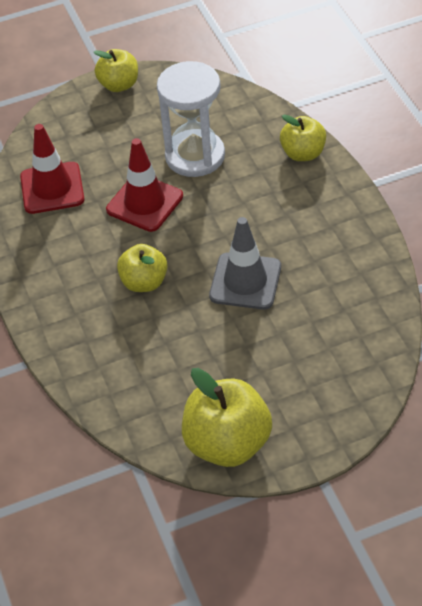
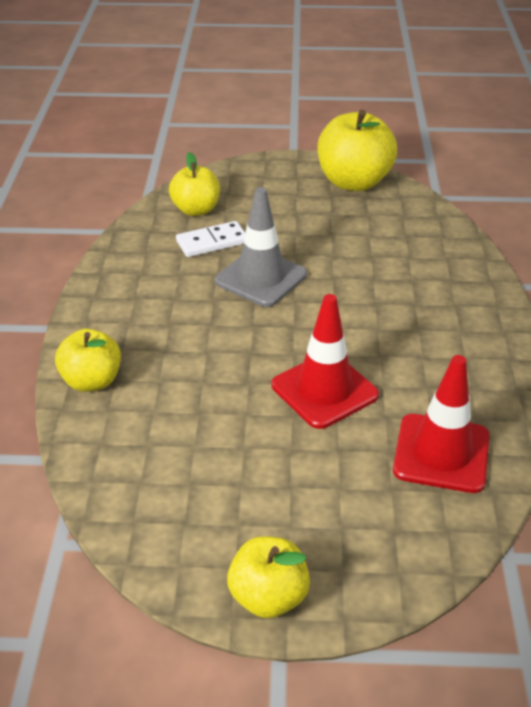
camera: 160 degrees left, 10 degrees down
yellow apple [117,244,168,292] -> yellow apple moved to [169,152,220,216]
white hourglass [157,61,225,177] -> none
none -> white domino [176,221,245,257]

